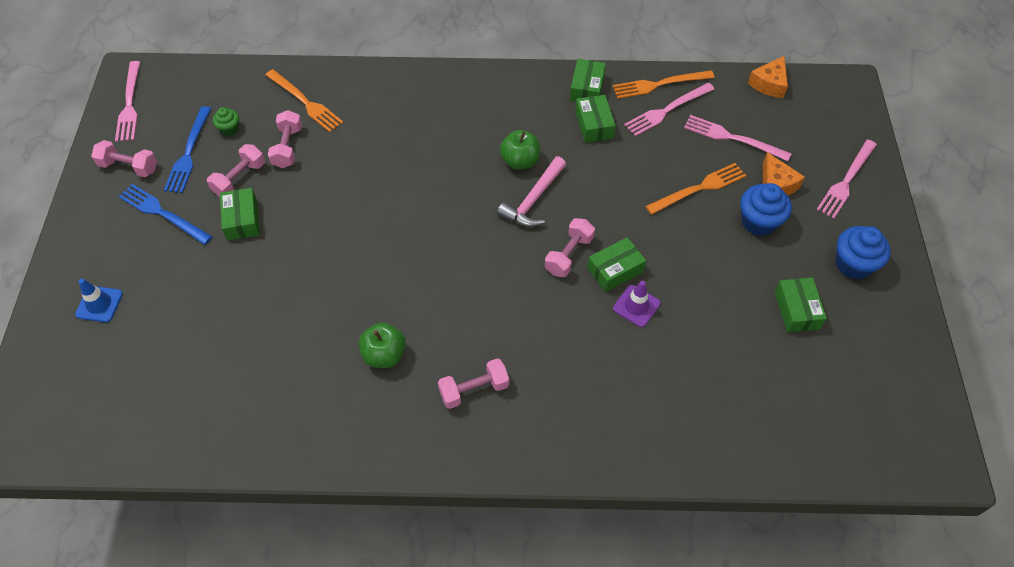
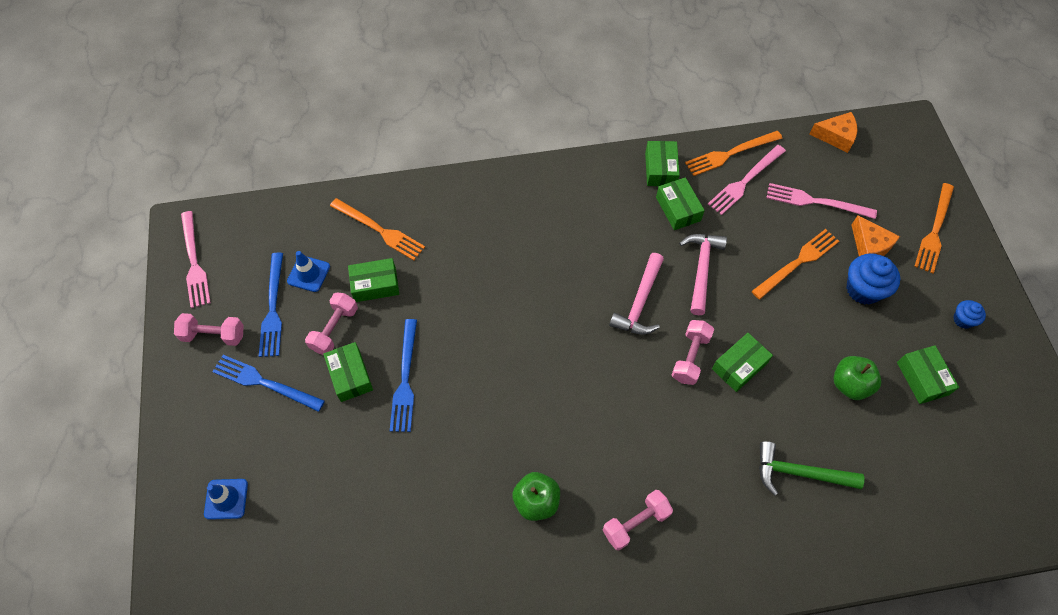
camera: 10 degrees left, 5 degrees up
green cupcake [213,107,239,136] -> blue traffic cone [287,251,330,292]
pink dumbbell [268,110,302,168] -> green box [348,258,399,302]
green apple [500,130,540,170] -> green apple moved to [833,356,881,400]
purple traffic cone [613,281,660,327] -> none
orange cheese [748,56,788,98] -> orange cheese turned 105 degrees counterclockwise [810,112,858,153]
pink fork [817,140,877,218] -> orange fork [914,183,954,273]
blue cupcake [836,226,891,280] -> blue cupcake [953,300,986,329], size x0.56
none -> blue fork [390,319,417,432]
none -> pink hammer [679,234,727,315]
none -> green hammer [759,441,864,495]

